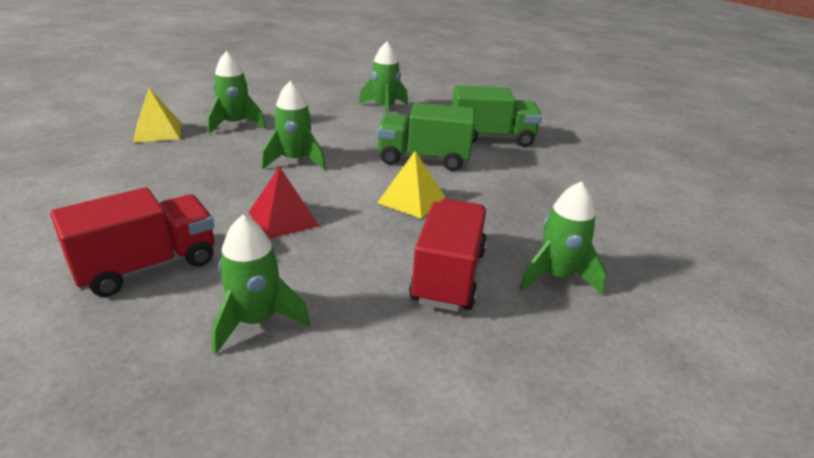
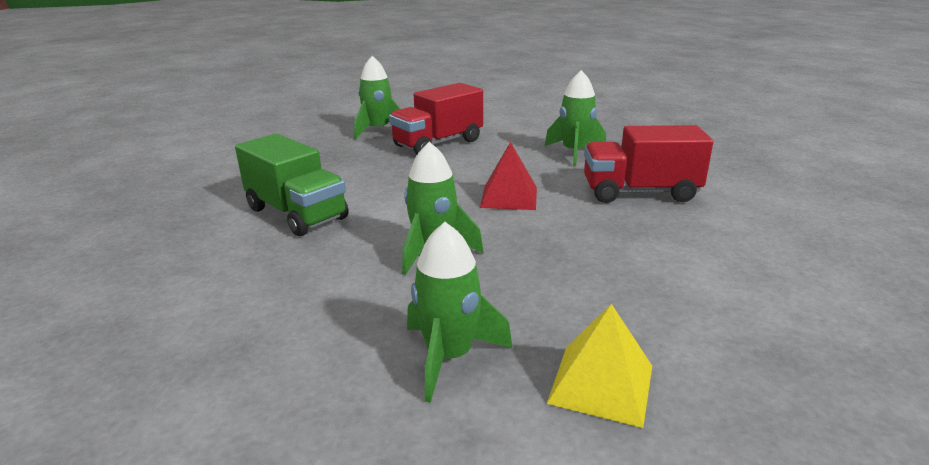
camera: 140 degrees left, 5 degrees down
green rocket [359,41,408,114] -> none
yellow pyramid [377,151,445,219] -> none
green truck [452,85,542,147] -> none

